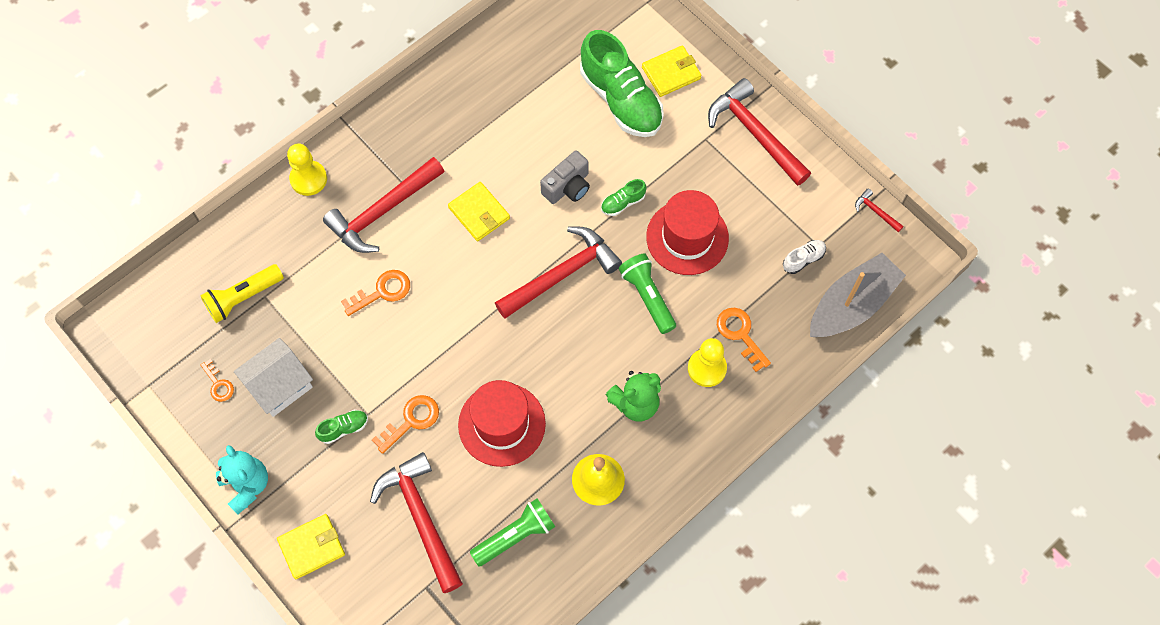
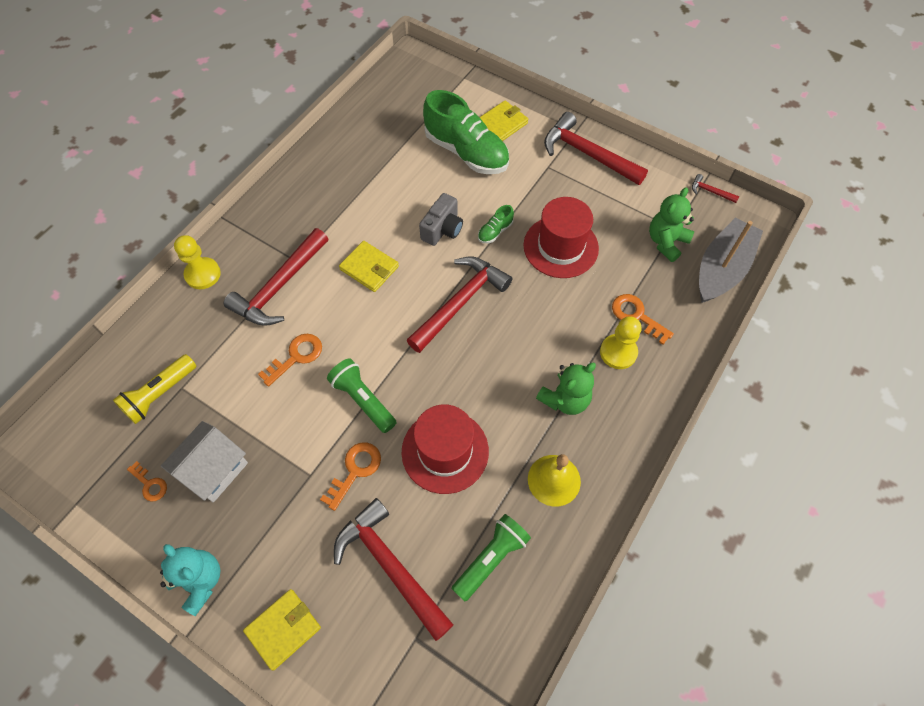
camera: 15 degrees left, 5 degrees down
green shoe [315,410,368,444] -> none
green flashlight [618,254,676,334] -> green flashlight moved to [327,358,397,433]
white shoe [783,240,826,274] -> green teddy bear [649,187,694,262]

